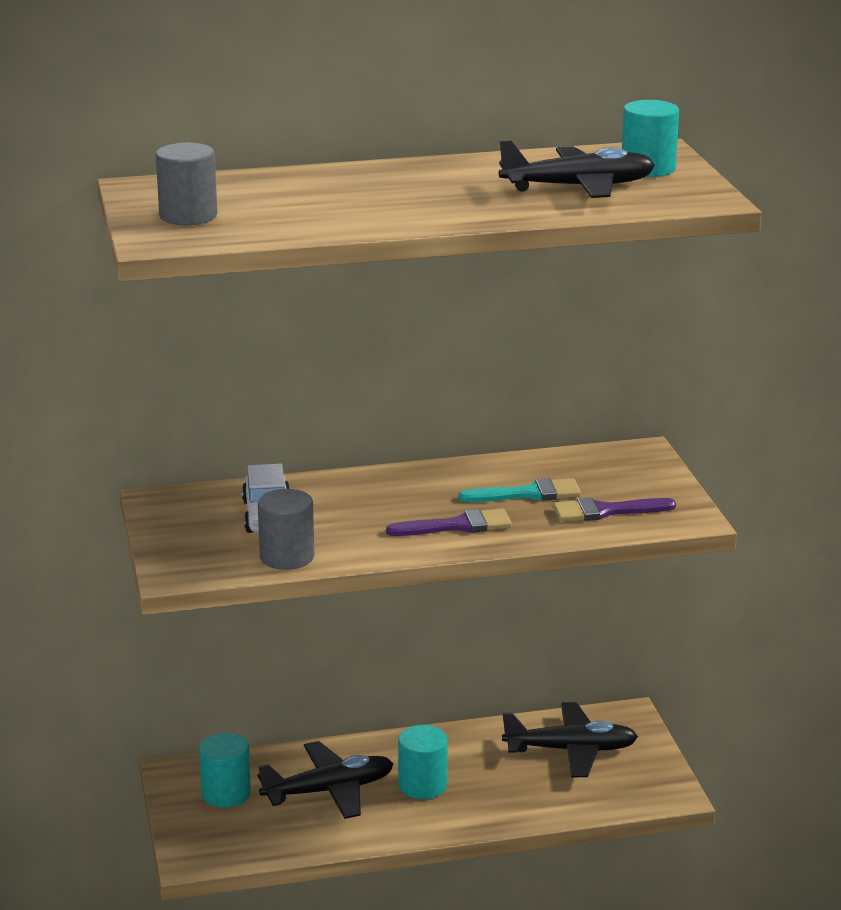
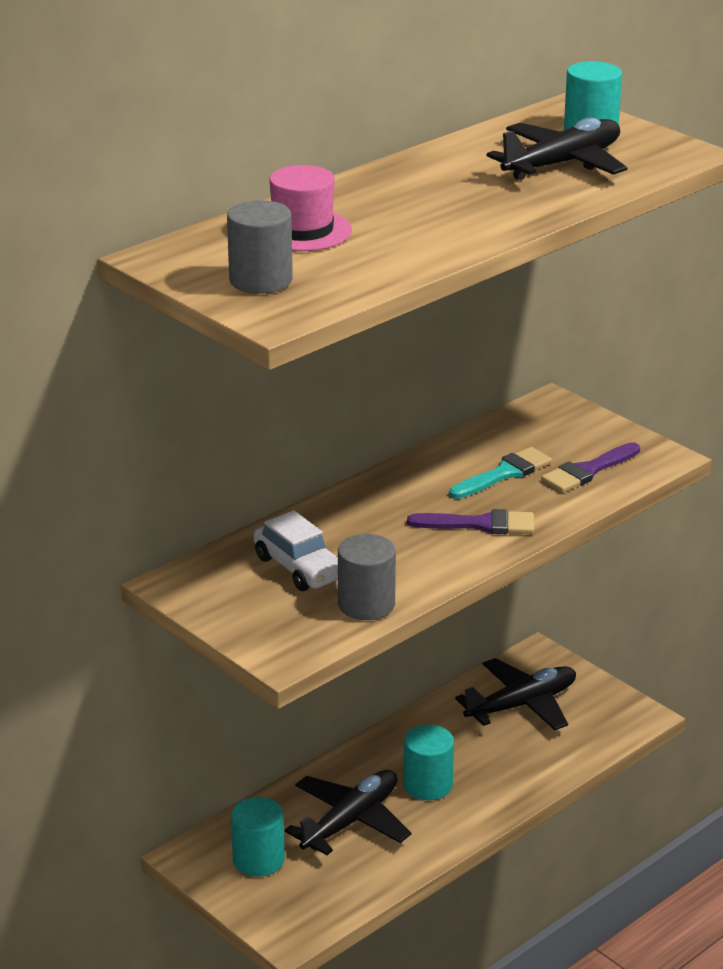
camera: 30 degrees left, 5 degrees up
purple brush [386,508,512,536] -> purple brush turned 45 degrees clockwise [407,509,534,534]
none -> pink hat [269,165,352,251]

